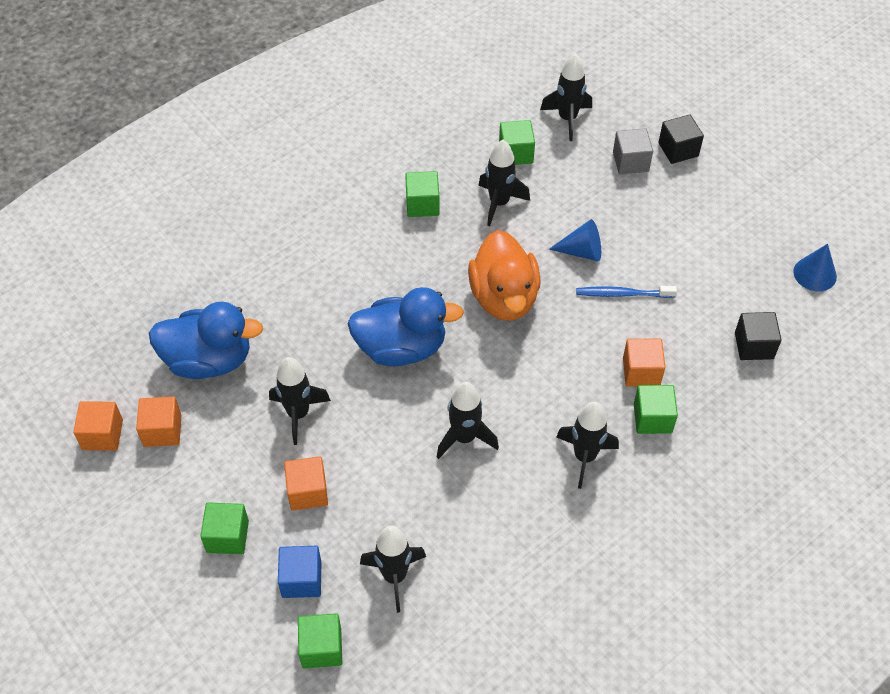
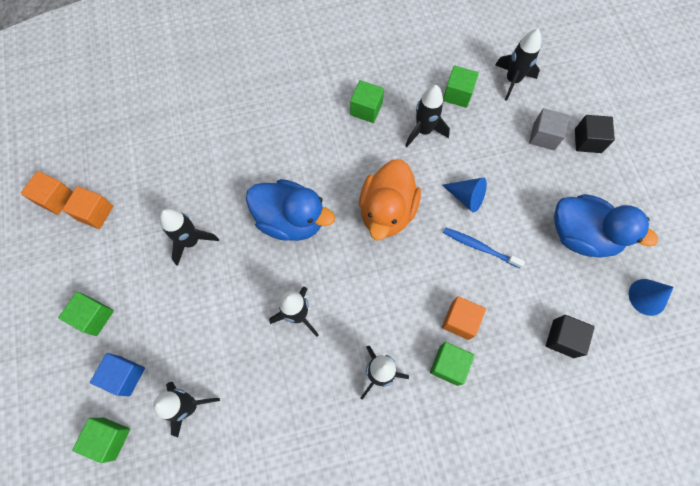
camera: 25 degrees right, 15 degrees up
blue duck [149,302,263,379] -> blue duck moved to [554,194,658,258]
orange cube [284,456,328,511] -> none

